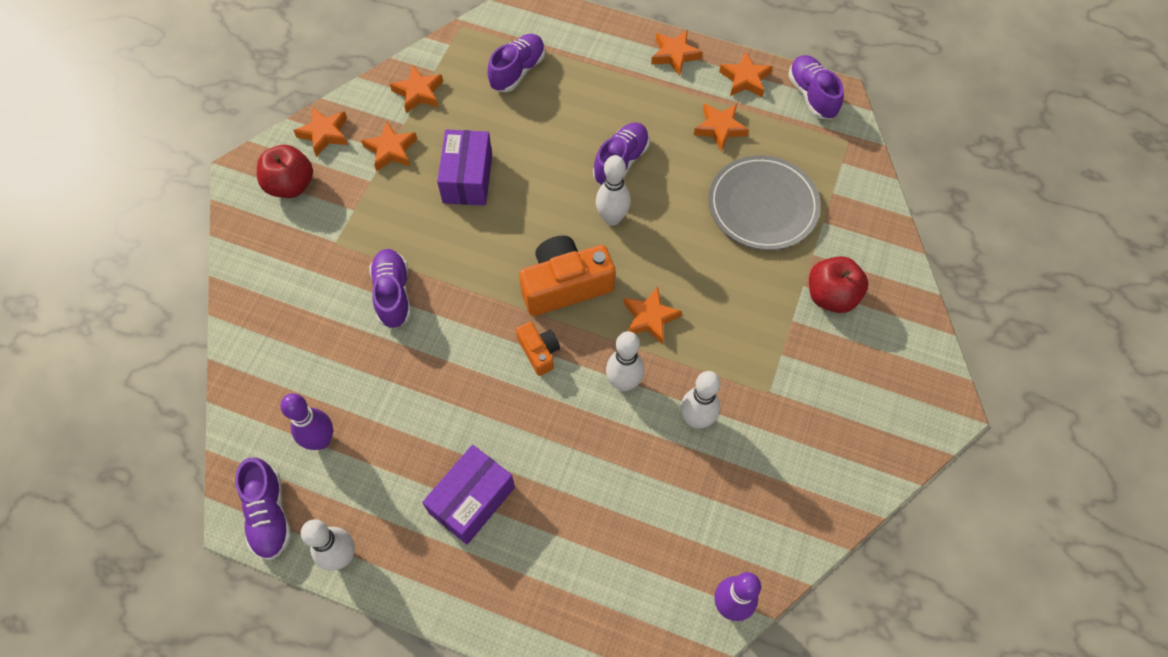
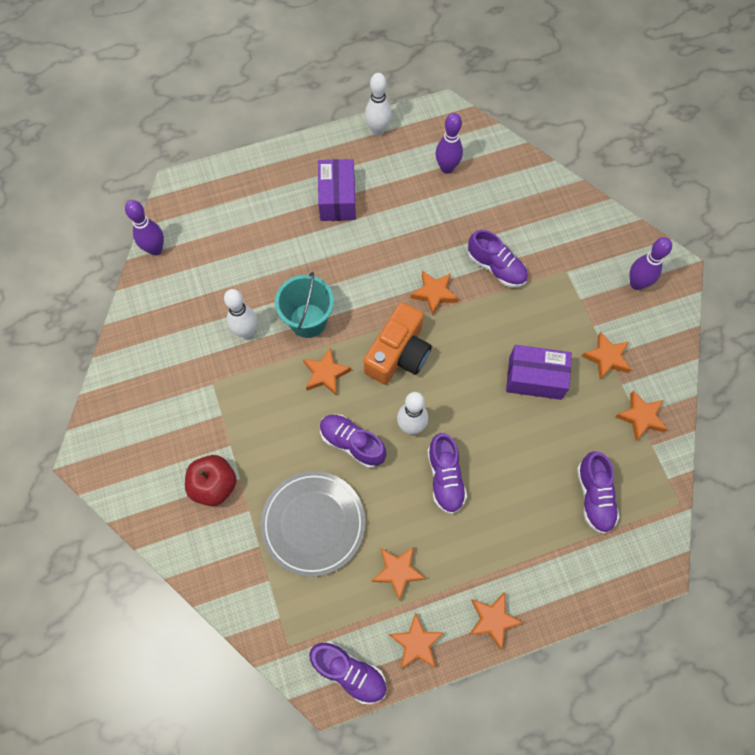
camera: 140 degrees right, 5 degrees up
purple shoe [235,458,291,560] -> purple shoe moved to [320,414,387,468]
red apple [257,145,313,198] -> purple bowling pin [630,237,672,290]
orange star [294,108,348,157] -> orange star moved to [410,271,458,316]
purple box [437,129,492,206] -> purple box turned 45 degrees counterclockwise [506,345,572,400]
orange camera [516,322,560,376] -> none
white bowling pin [606,331,644,391] -> turquoise bucket [275,272,334,338]

